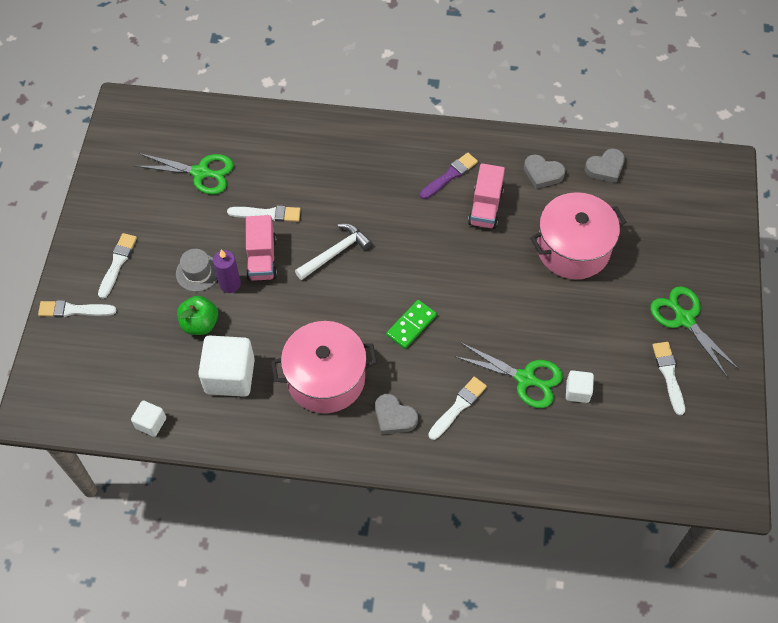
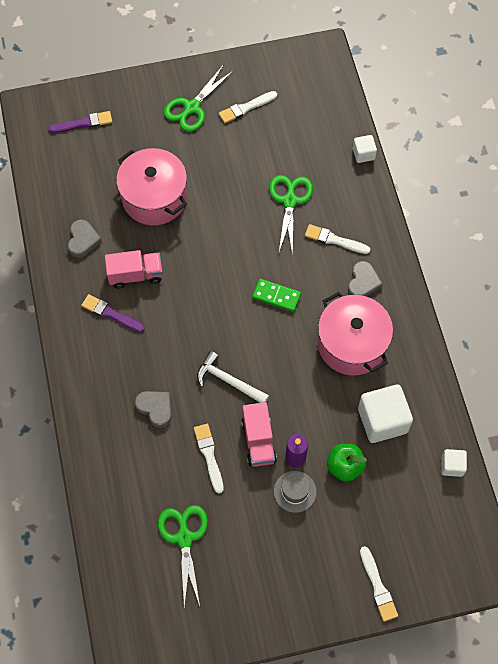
camera: 110 degrees left, 5 degrees up
white brush [98,233,137,299] -> none
pink truck [246,215,277,281] -> pink truck turned 105 degrees clockwise [241,402,277,467]
white cube [566,370,594,403] -> white cube moved to [353,135,377,163]
grey heart [585,149,625,183] -> grey heart moved to [135,391,172,428]
none -> purple brush [49,111,112,133]

